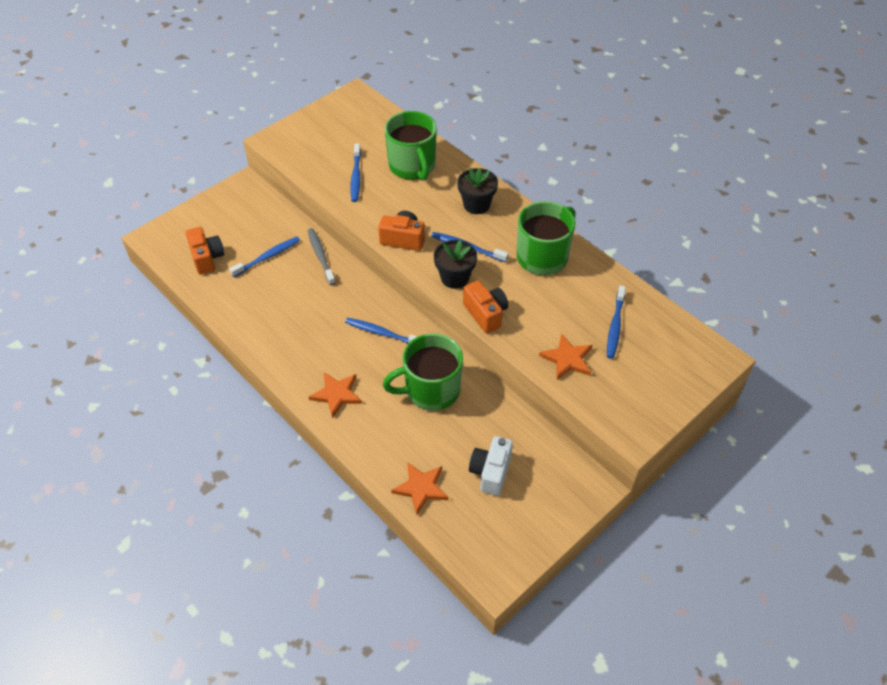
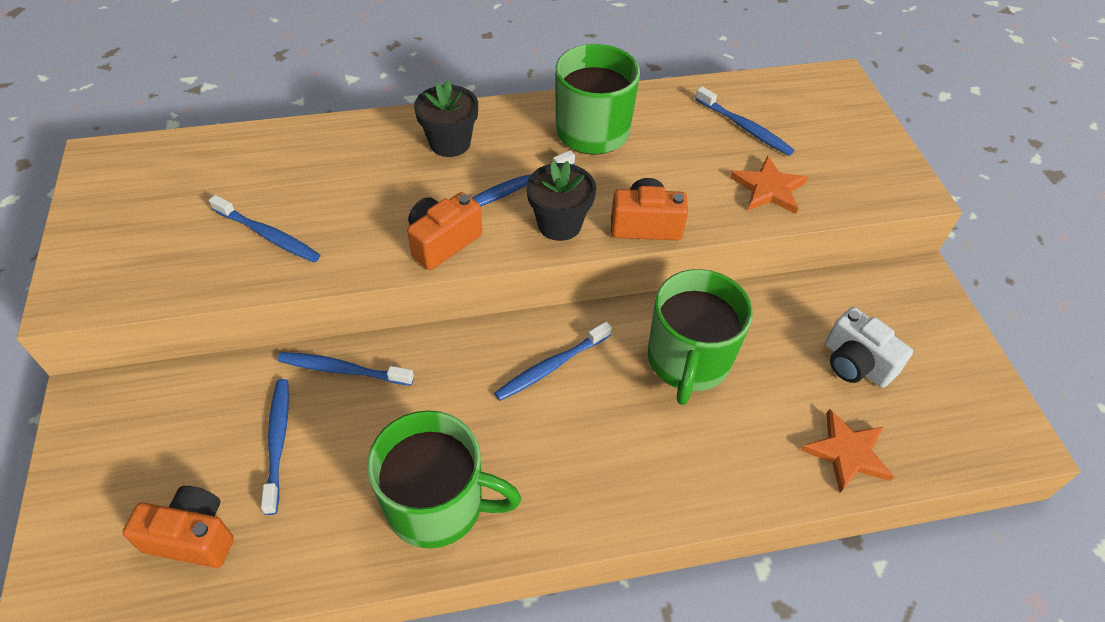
camera: 60 degrees left, 0 degrees up
grey toothbrush [308,228,335,285] -> blue toothbrush [277,352,414,386]
orange star [309,372,362,418] -> none
green mug [385,111,437,181] -> green mug moved to [367,410,521,549]

